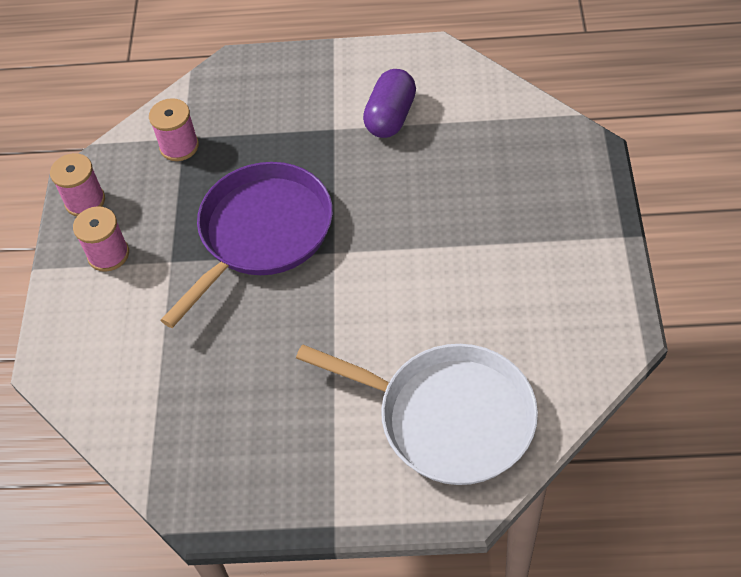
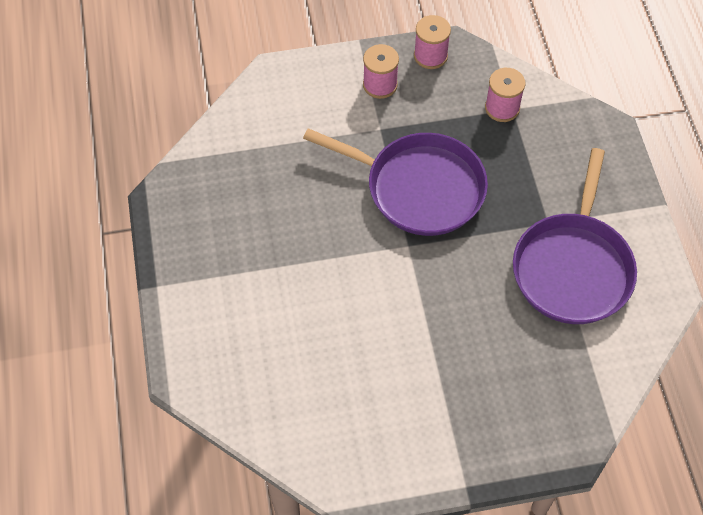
camera: 75 degrees right, 5 degrees up
white pan [296,344,538,485] -> none
purple capsule [363,69,416,138] -> purple pan [513,148,637,324]

